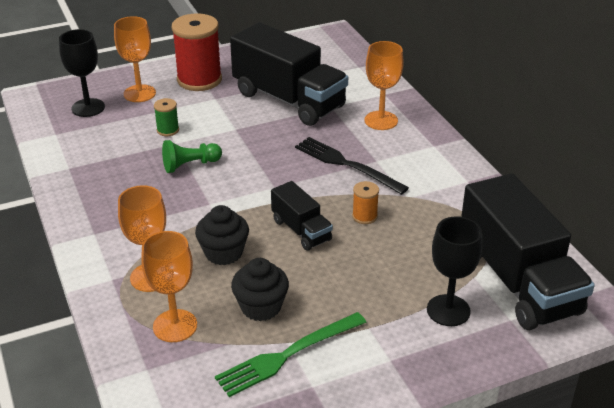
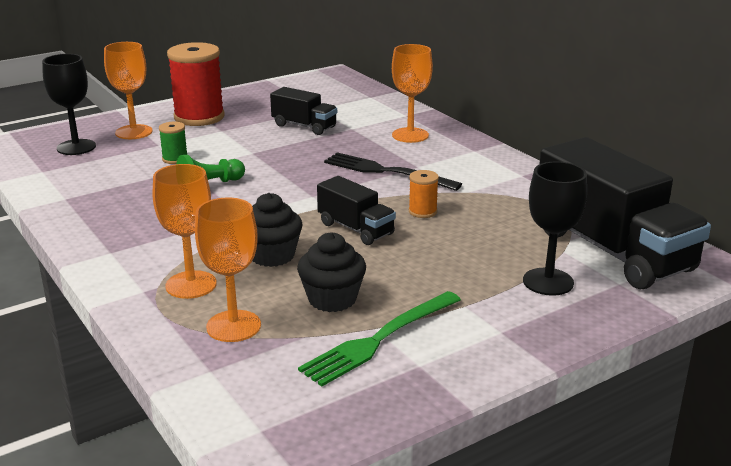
camera: 10 degrees left, 10 degrees down
black truck [230,22,348,126] -> black truck [270,87,337,135], size x0.50

